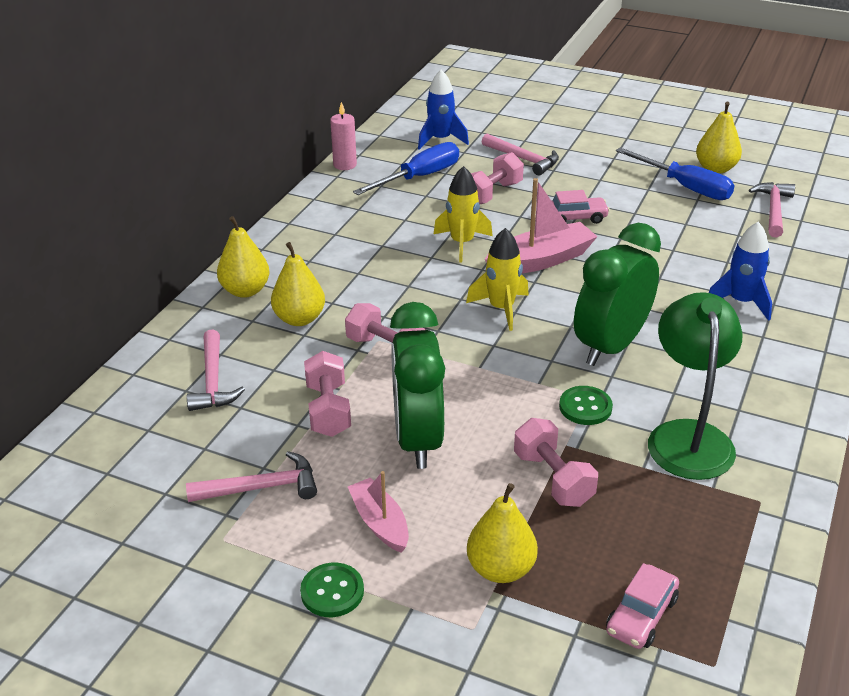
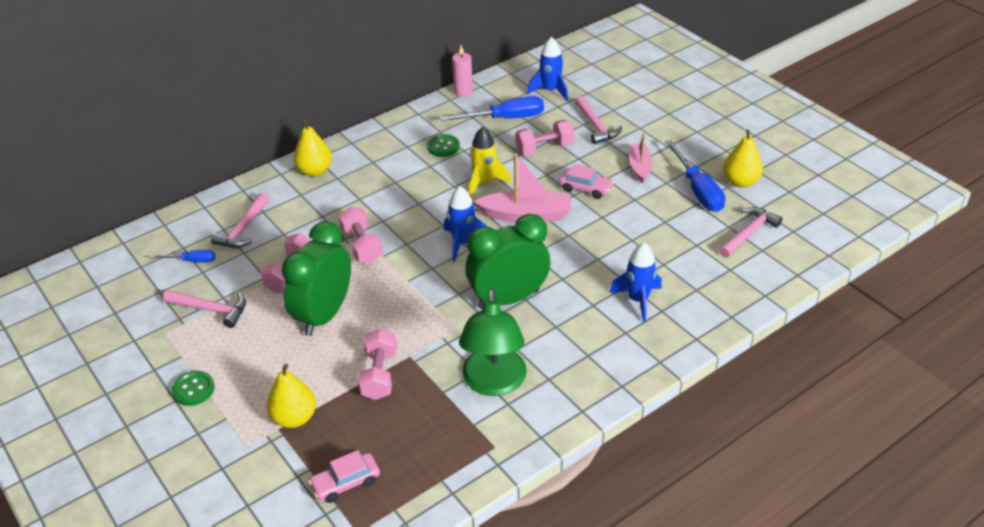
camera: 30 degrees right, 5 degrees up
yellow pear [271,242,325,326] -> none
pink boat [348,471,409,553] -> pink boat moved to [629,133,652,183]
yellow rocket [466,228,529,331] -> blue rocket [444,186,488,262]
green button [559,386,613,425] -> green button moved to [427,134,460,157]
green lamp [648,292,742,480] -> green lamp turned 150 degrees clockwise [459,289,527,396]
none -> blue screwdriver [150,250,215,263]

